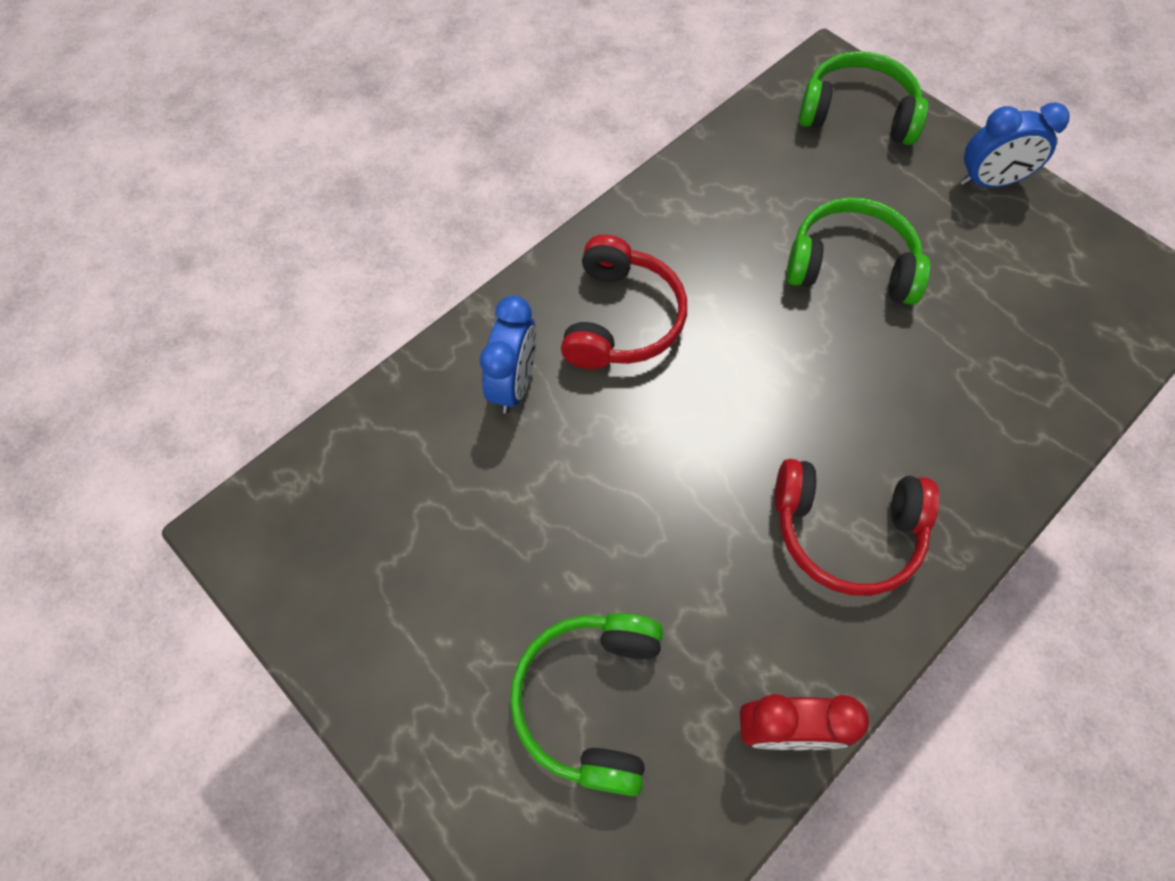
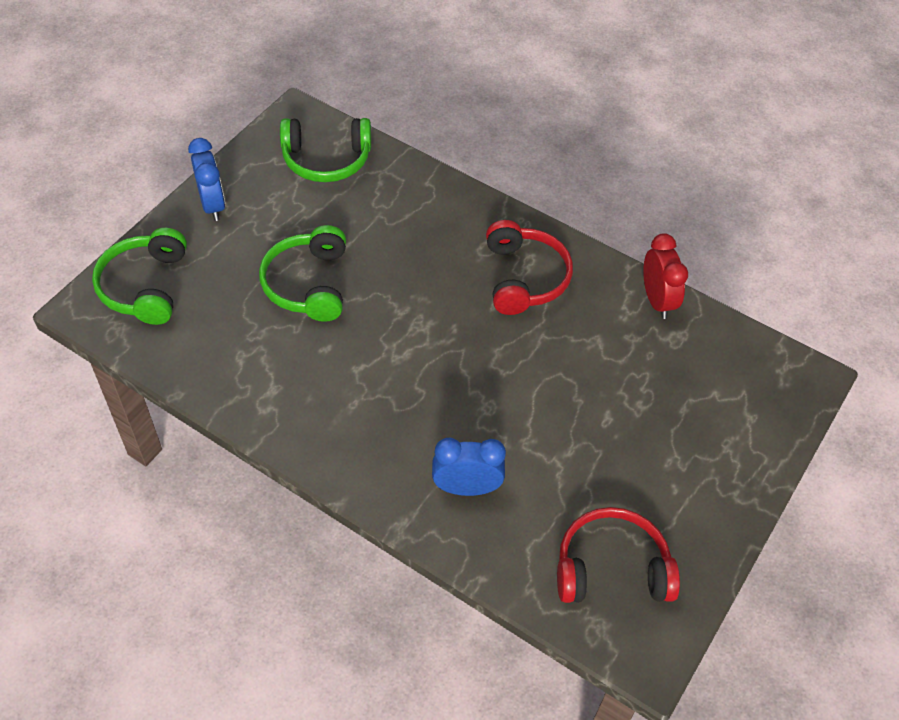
camera: 105 degrees left, 10 degrees down
green headphones [510,613,663,796] -> green headphones moved to [280,118,371,182]
red headphones [561,234,687,369] -> red headphones moved to [557,507,680,603]

